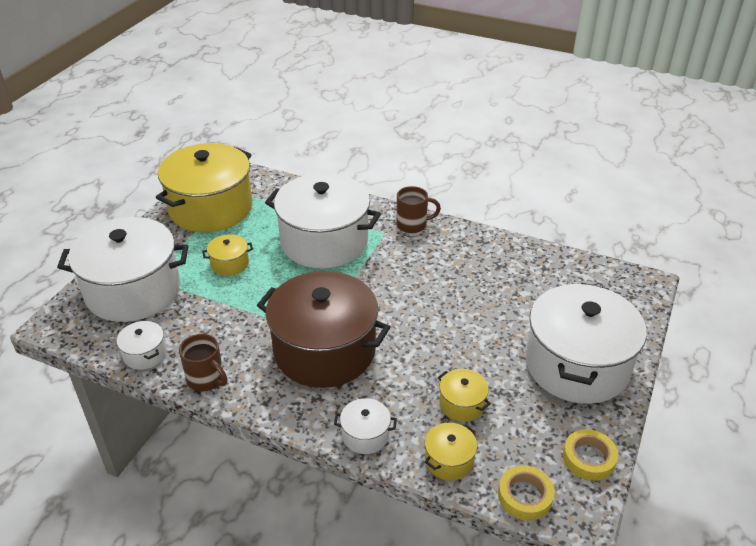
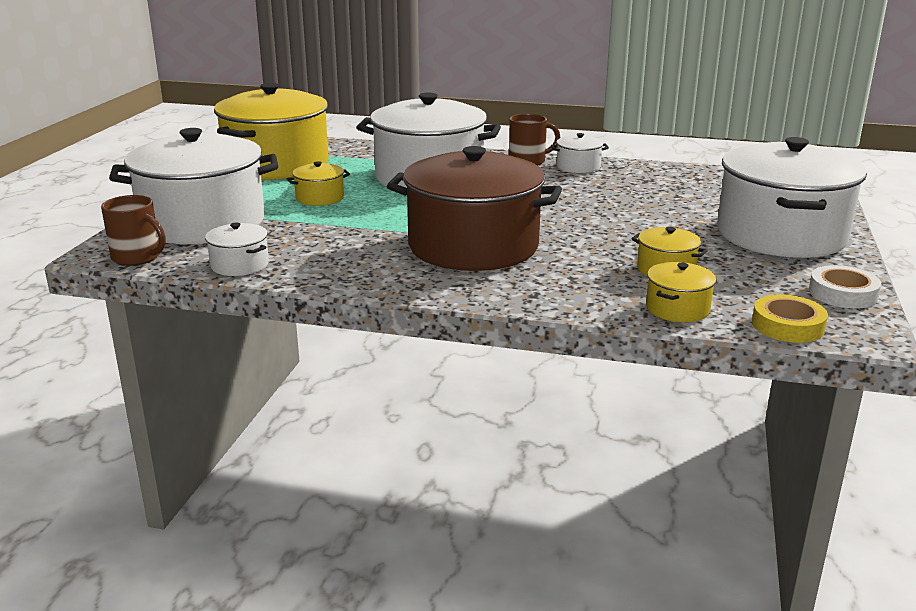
camera: 10 degrees left, 15 degrees down
brown mug [179,334,228,392] -> brown mug moved to [101,195,166,266]
white pot [334,398,397,454] -> white pot moved to [551,133,609,173]
yellow tape [563,429,618,481] -> white tape [809,265,881,309]

